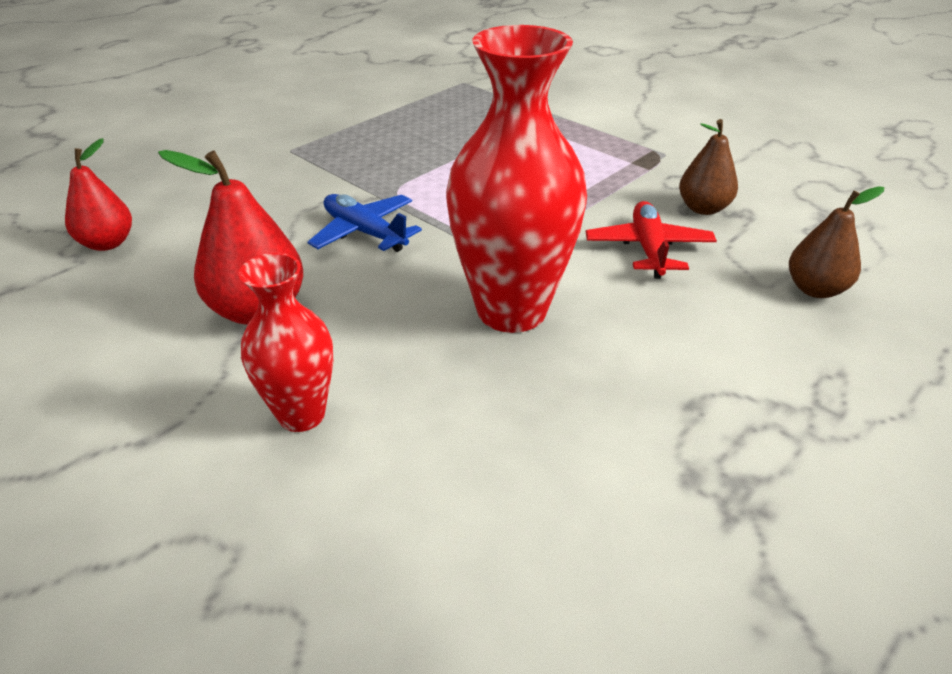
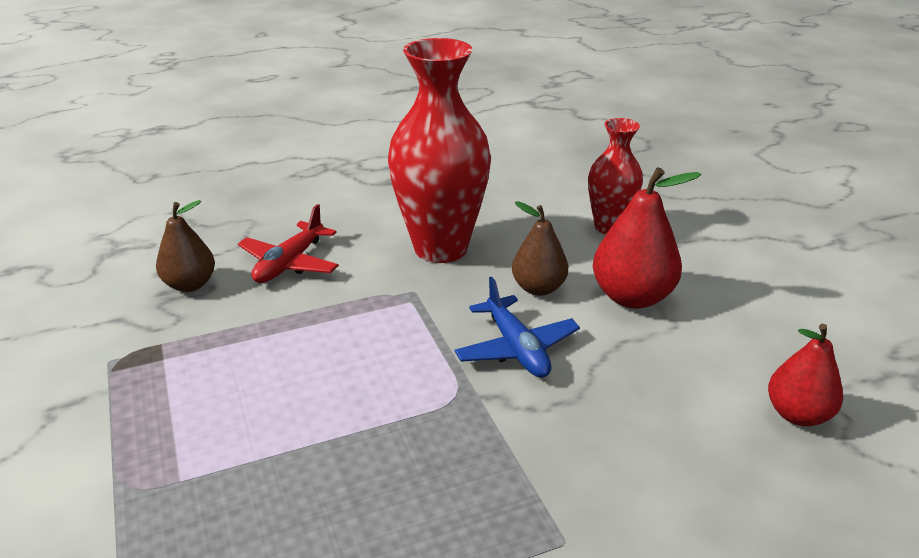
camera: 155 degrees left, 5 degrees down
brown pear [789,186,884,298] -> brown pear moved to [512,201,568,296]

